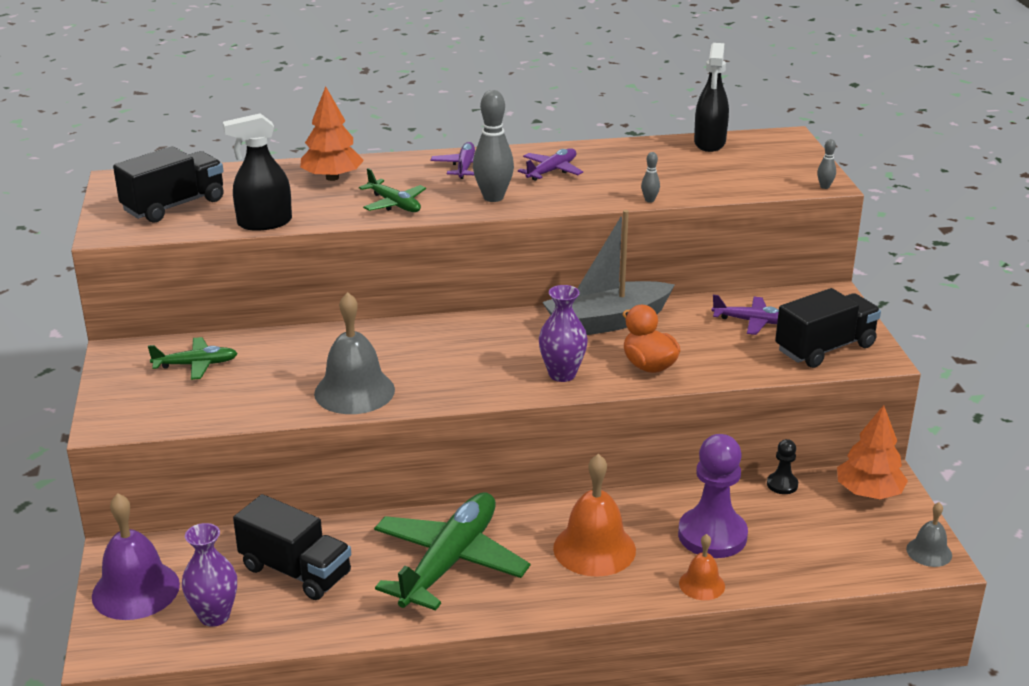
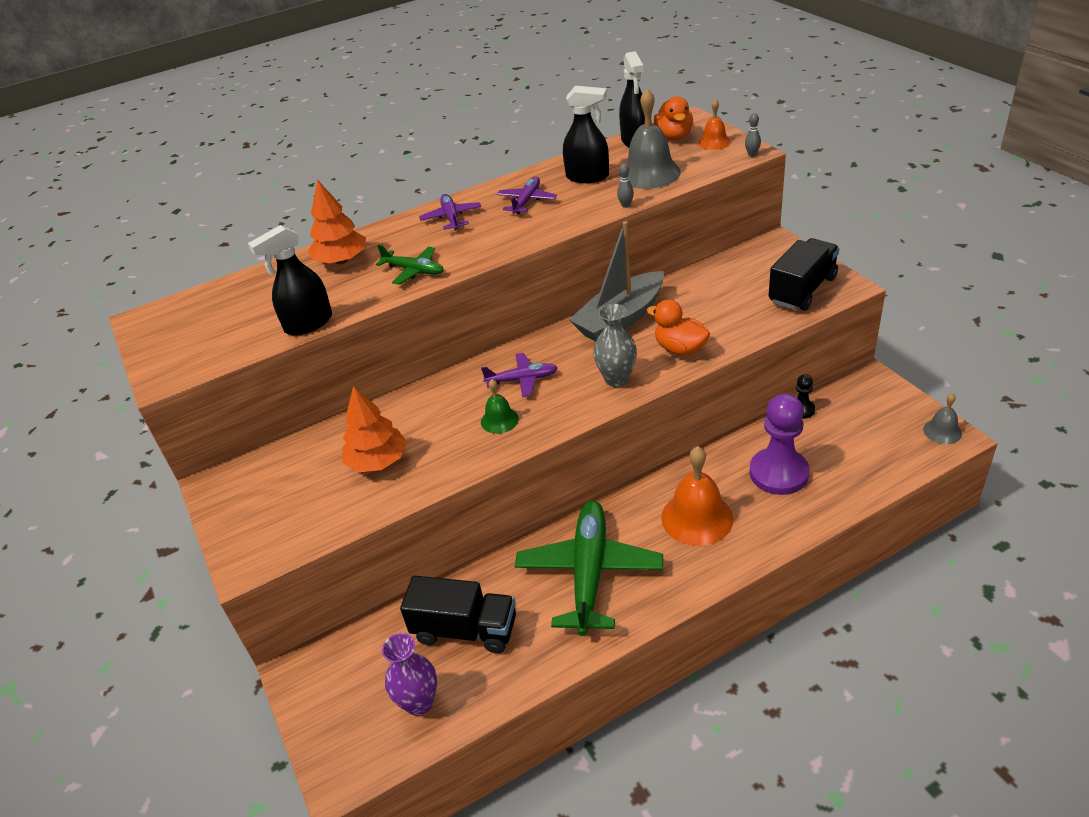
camera: 15 degrees left, 10 degrees up
purple bell [92,493,180,620] -> none
black truck [113,146,224,223] -> none
green plane [148,337,238,380] -> none
grey bell [314,292,395,414] -> grey bell moved to [619,89,681,189]
grey bowling pin [473,90,514,202] -> none
purple vase [539,285,588,382] -> grey vase [593,304,637,387]
orange bell [679,534,725,600] -> orange bell moved to [698,99,731,150]
purple plane [712,295,779,335] -> purple plane moved to [481,353,557,397]
orange tree [837,405,908,499] -> orange tree moved to [342,386,407,472]
none -> green bell [481,379,519,434]
none -> black spray bottle [563,86,609,183]
none -> orange duck [654,96,693,140]

